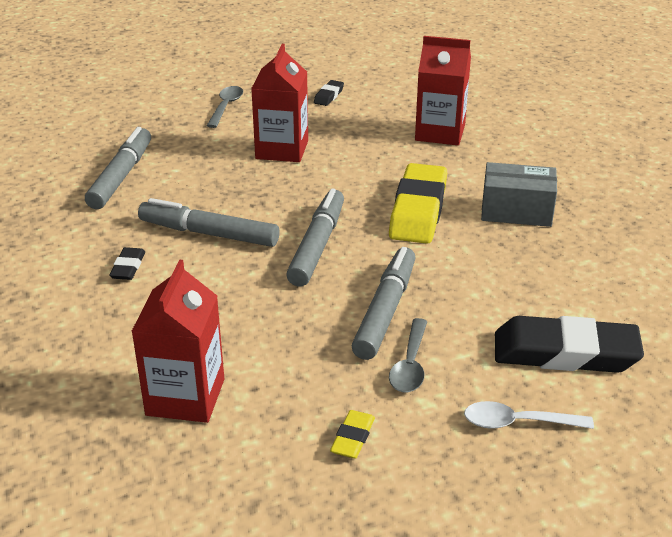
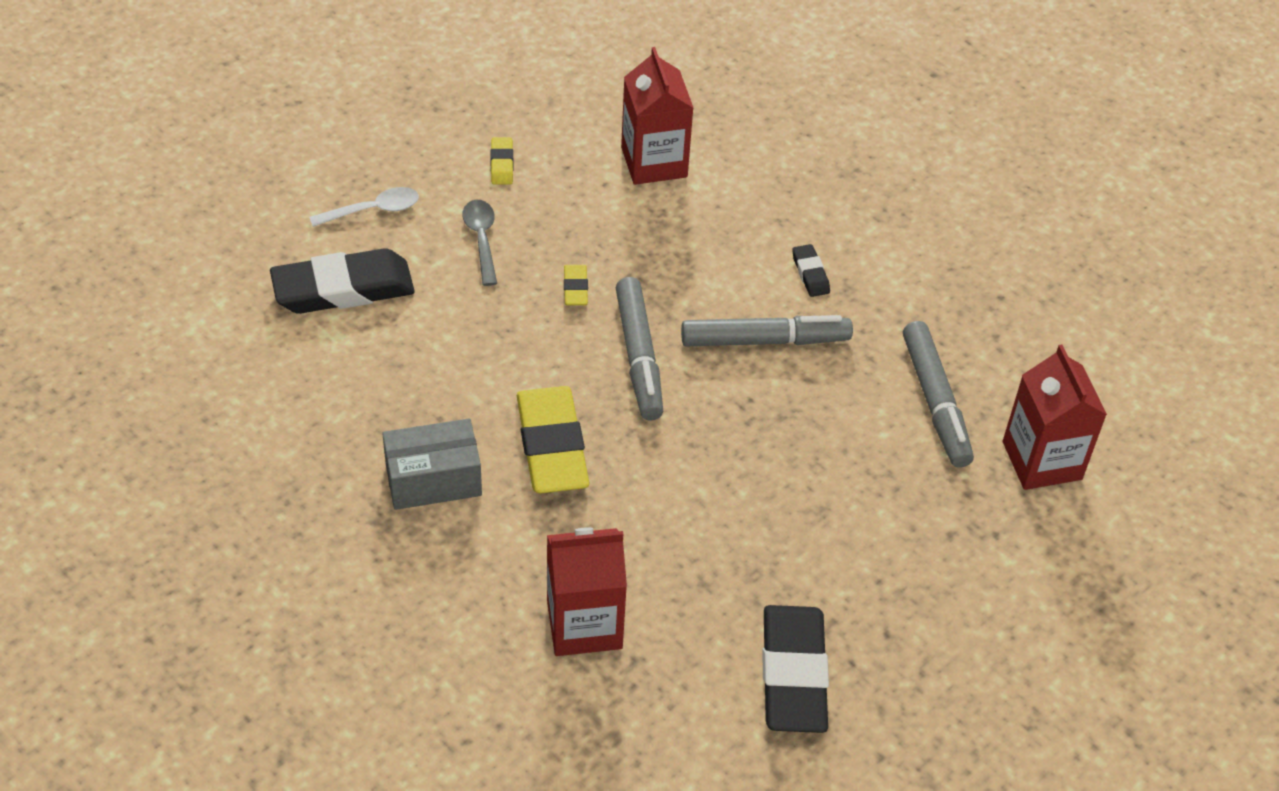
camera: 155 degrees right, 15 degrees up
grey spoon [207,86,243,128] -> none
red carton [251,44,308,162] -> red carton moved to [1003,345,1107,490]
black eraser [314,80,344,106] -> black eraser [762,605,829,733], size x2.24
grey marker [352,247,416,360] -> none
none -> yellow eraser [564,265,588,305]

